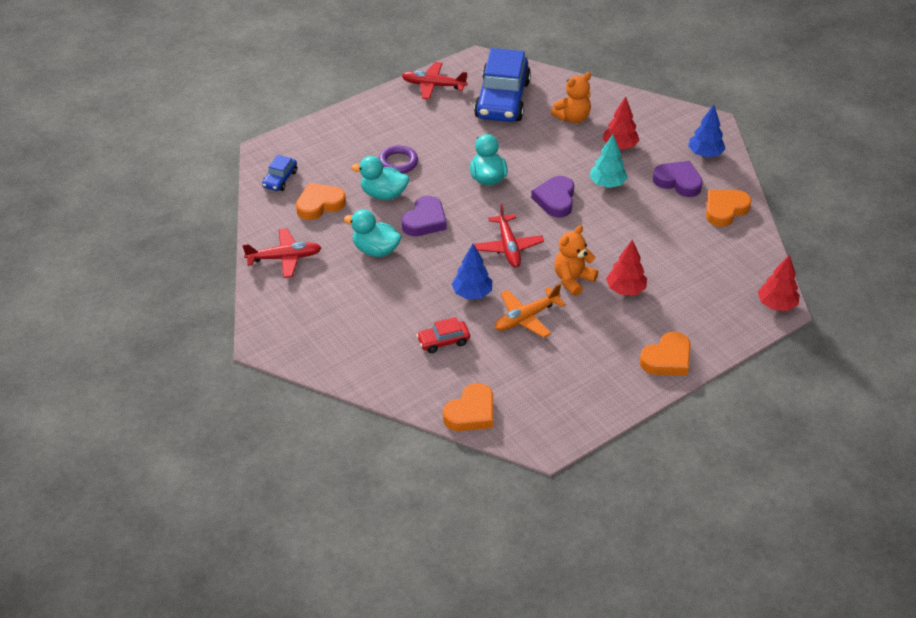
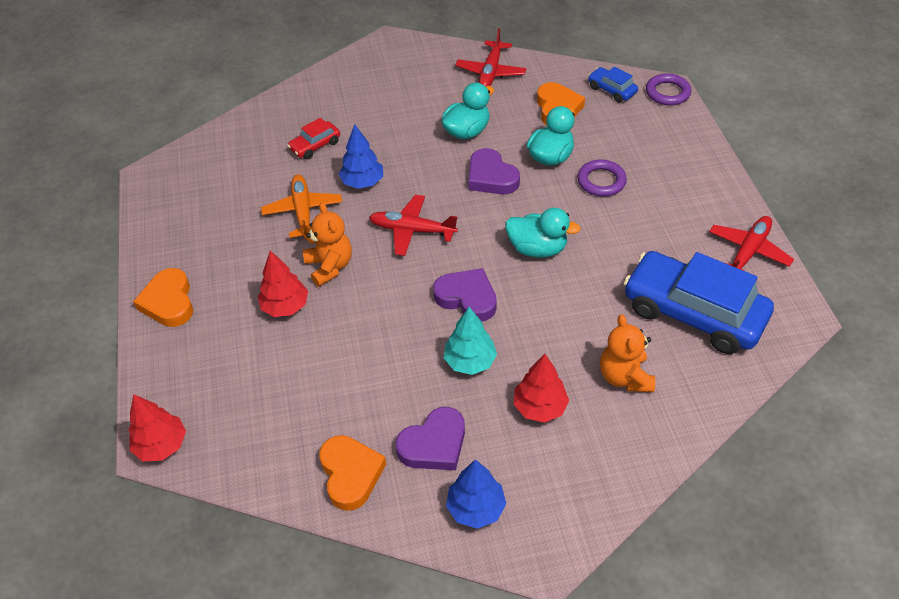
camera: 115 degrees right, 5 degrees up
red car [416,317,470,353] -> red car turned 135 degrees counterclockwise [287,118,340,159]
orange heart [443,383,493,431] -> none
none -> purple ring [646,73,691,105]

